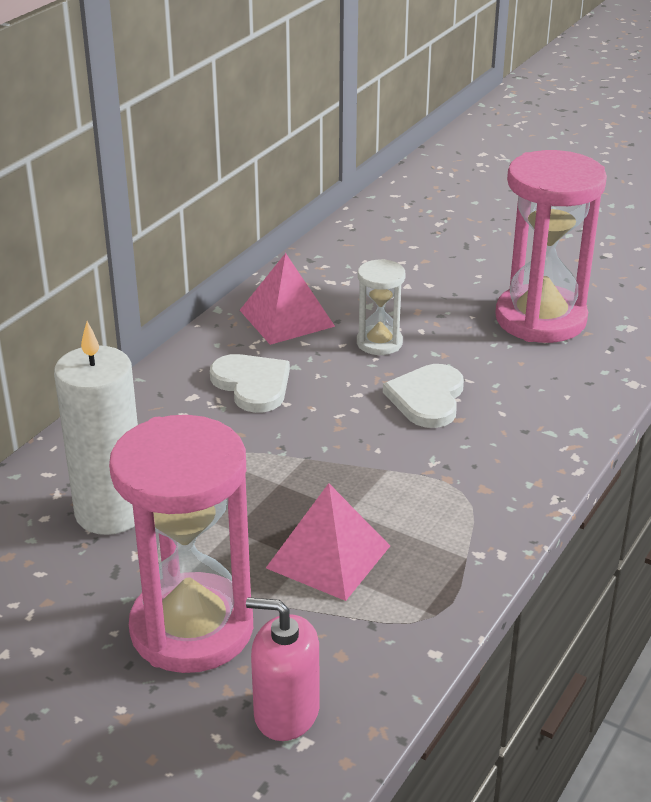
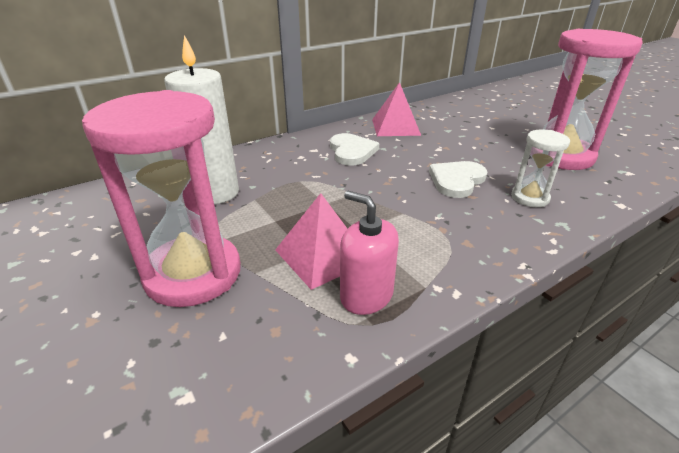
camera: 25 degrees right, 0 degrees up
pink soap dispenser [246,597,320,741] -> pink soap dispenser moved to [340,191,399,315]
white hourglass [357,259,405,355] -> white hourglass moved to [511,130,570,207]

